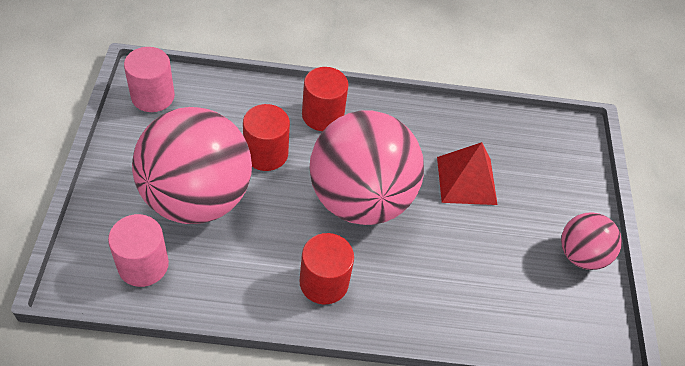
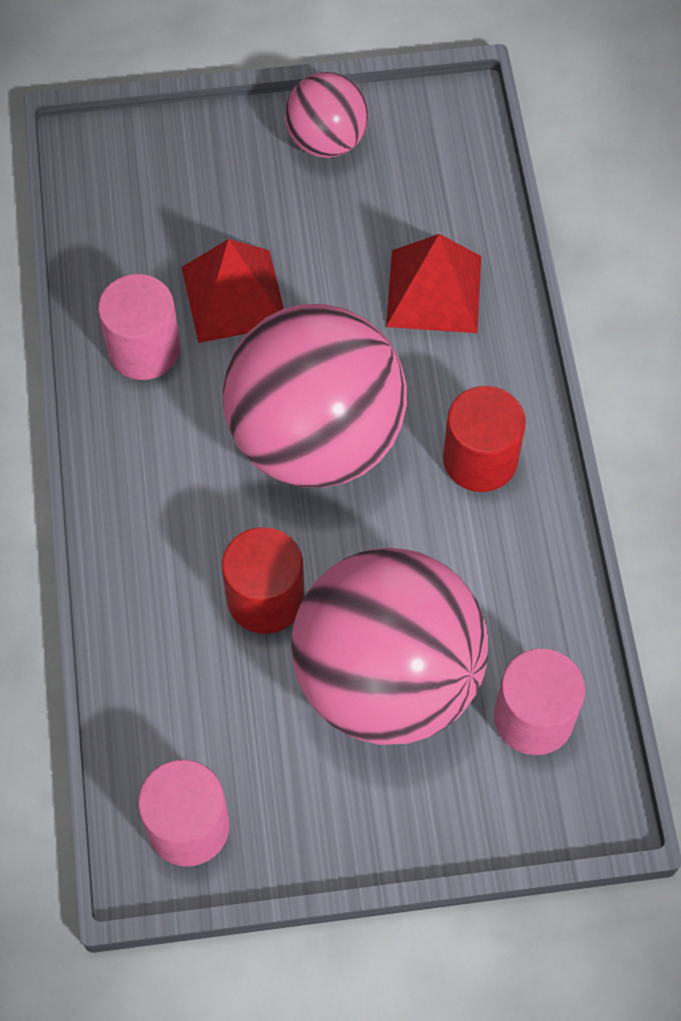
camera: 95 degrees left, 10 degrees up
red cylinder [302,67,349,131] -> none
none -> pink cylinder [98,274,181,380]
none -> red pyramid [386,234,481,333]

